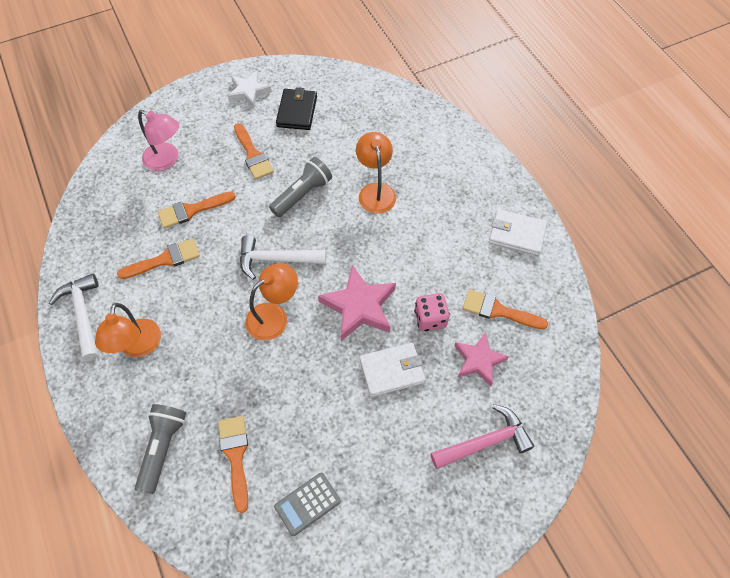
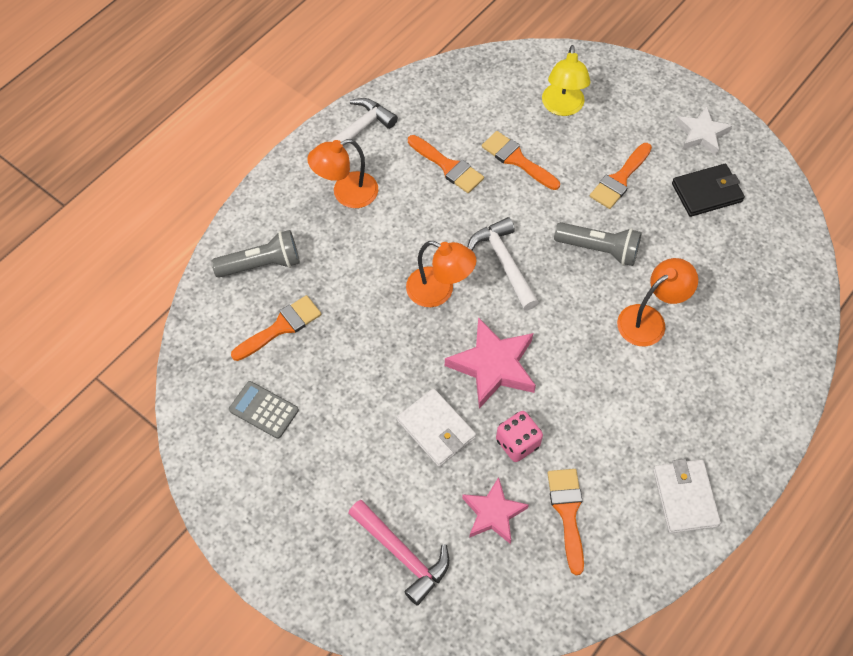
camera: 65 degrees right, 0 degrees up
pink lamp [138,110,179,171] -> yellow lamp [542,45,591,116]

